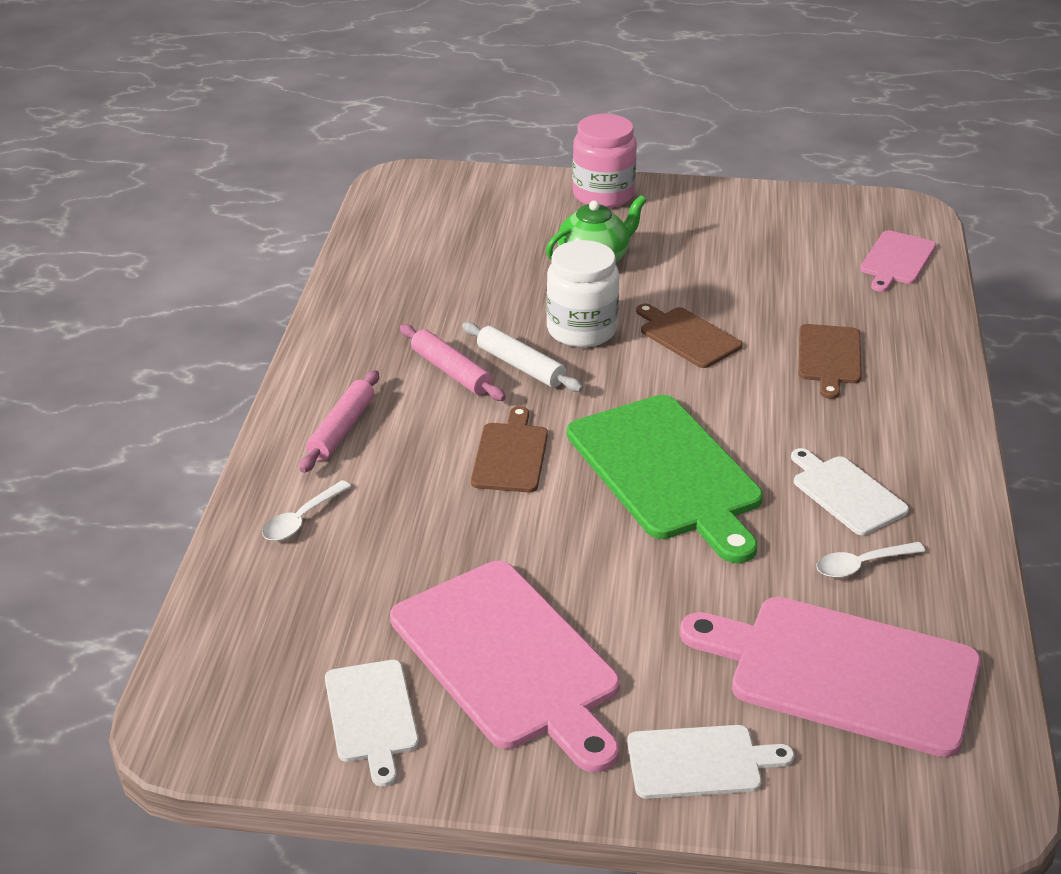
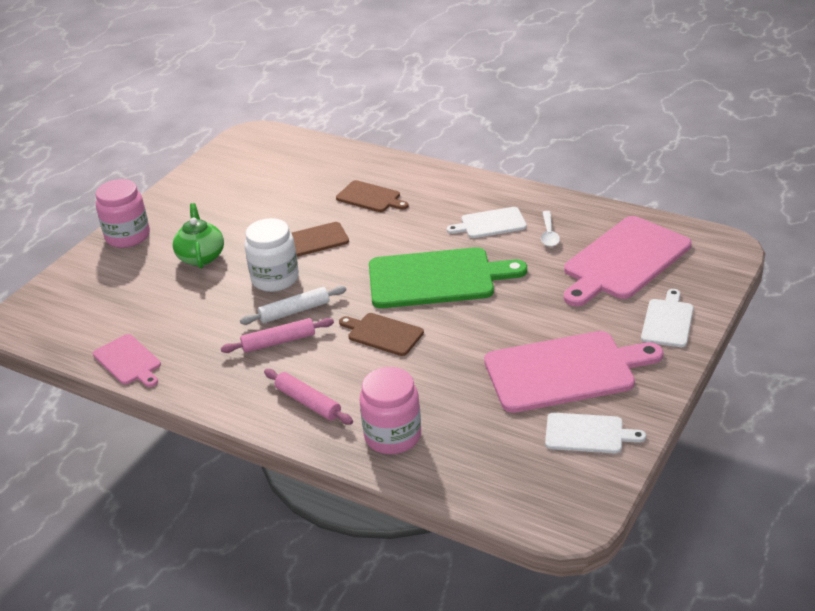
camera: 65 degrees left, 0 degrees up
white spoon [262,480,351,541] -> pink jar [359,367,421,454]
pink cutting board [860,230,936,292] -> pink cutting board moved to [93,334,161,387]

